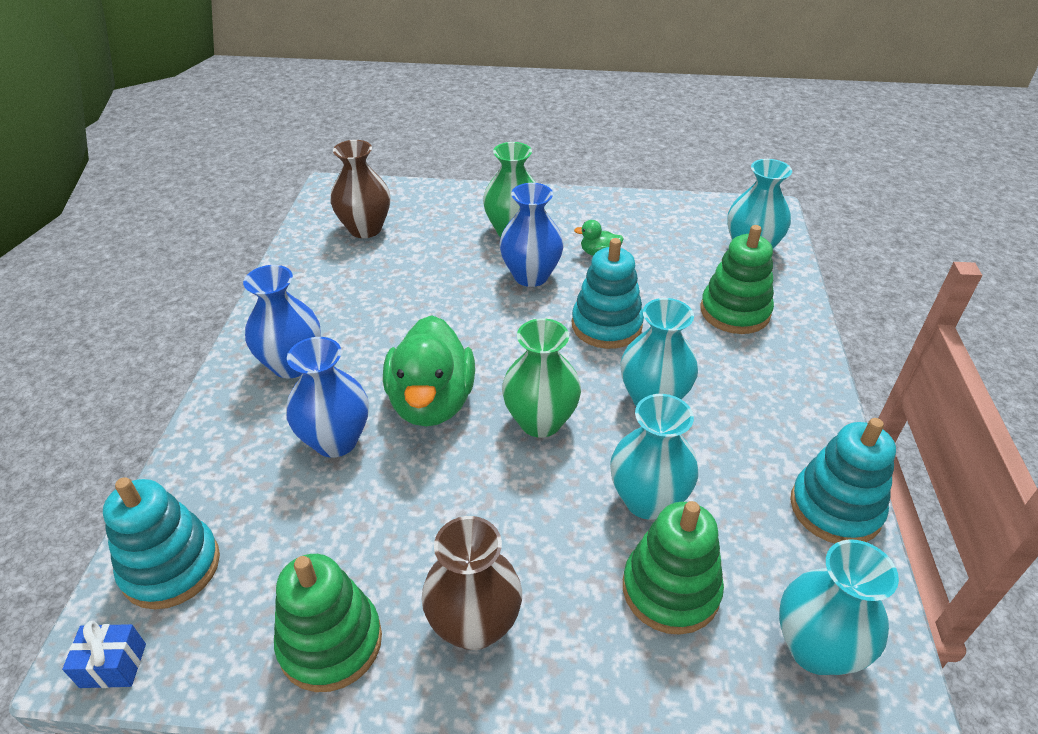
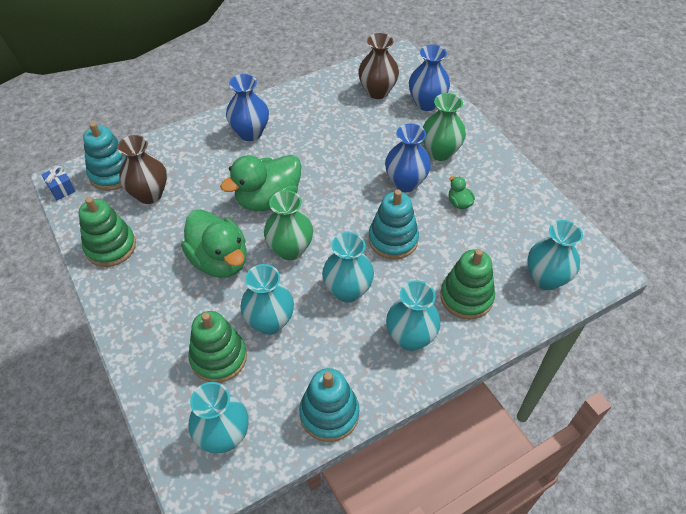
camera: 55 degrees right, 10 degrees up
blue vase [286,337,369,458] -> blue vase moved to [409,45,450,111]
brown vase [422,516,522,650] -> brown vase moved to [117,135,167,204]
none -> green duck [181,209,247,278]
none -> turquoise vase [386,280,441,351]

